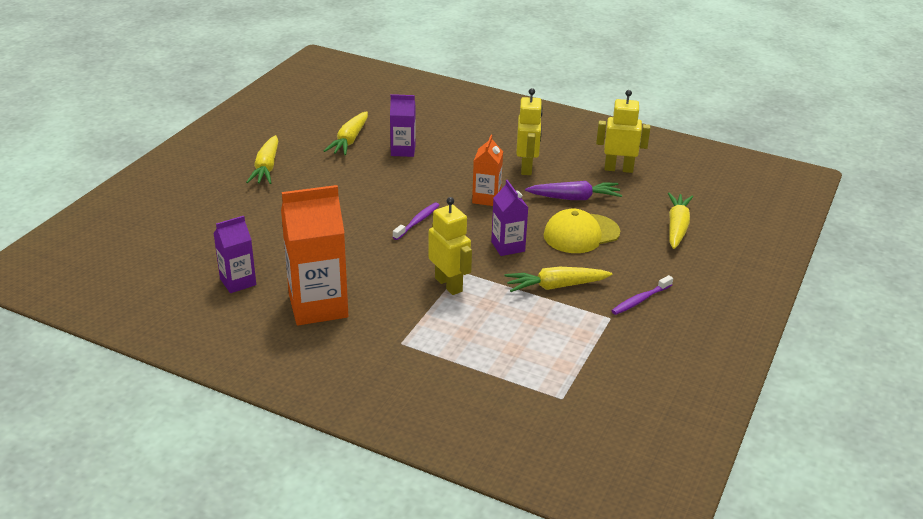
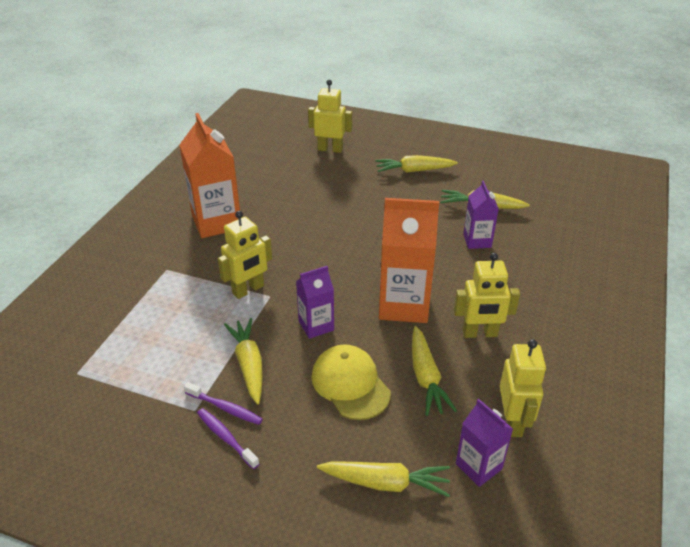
camera: 85 degrees right, 5 degrees up
purple carton [213,216,256,293] -> purple carton moved to [456,399,513,487]
purple toothbrush [393,203,440,240] -> purple toothbrush moved to [184,382,263,425]
orange carton [472,135,503,206] -> orange carton [379,198,439,323], size x1.79
purple carrot [525,181,622,200] -> yellow carrot [412,326,457,416]
none -> yellow robot [308,80,352,153]

